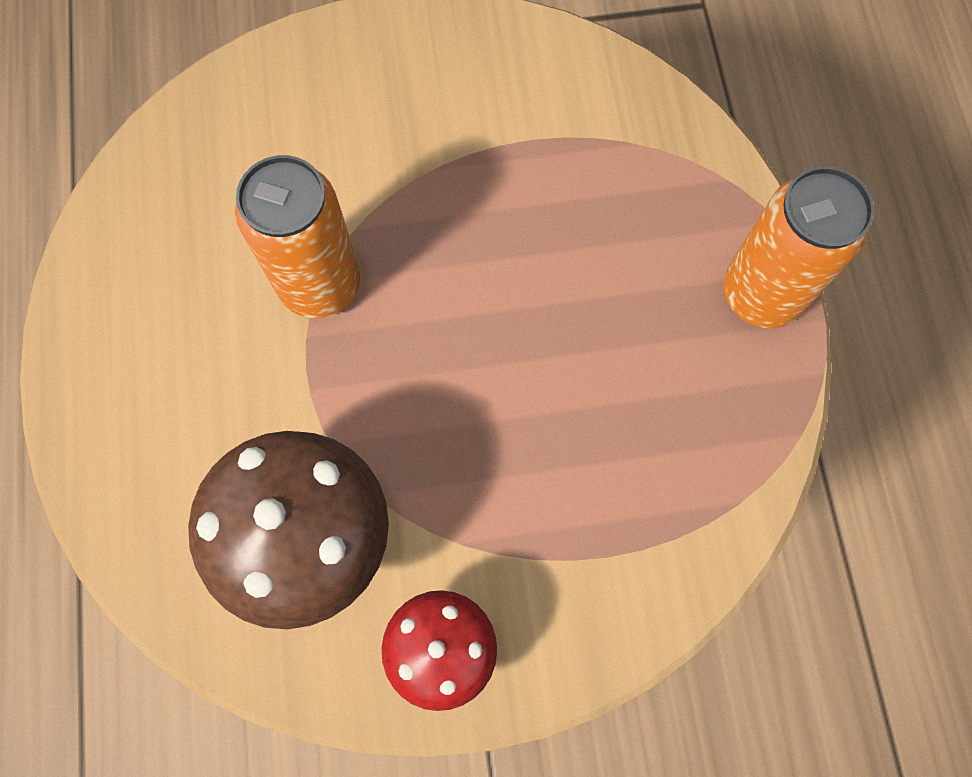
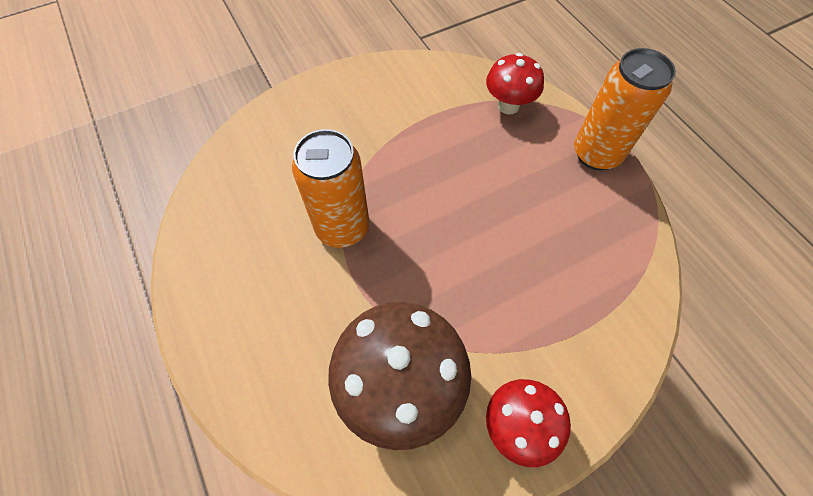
camera: 20 degrees left, 10 degrees down
none -> red mushroom [486,53,544,114]

